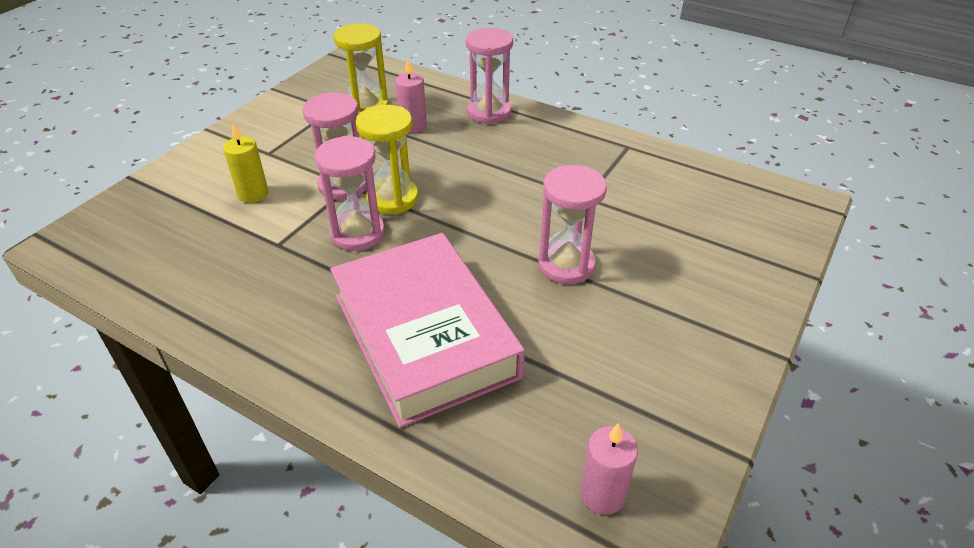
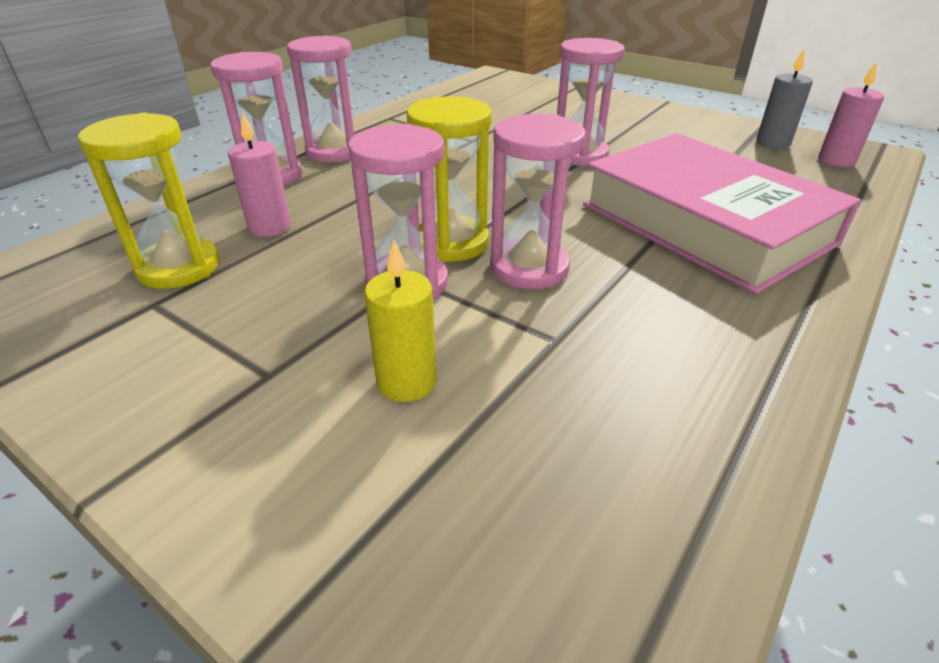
camera: 85 degrees left, 5 degrees down
pink book [330,233,525,428] -> pink book turned 75 degrees clockwise [583,133,861,294]
none -> pink hourglass [287,35,354,163]
none -> grey candle [756,49,813,149]

